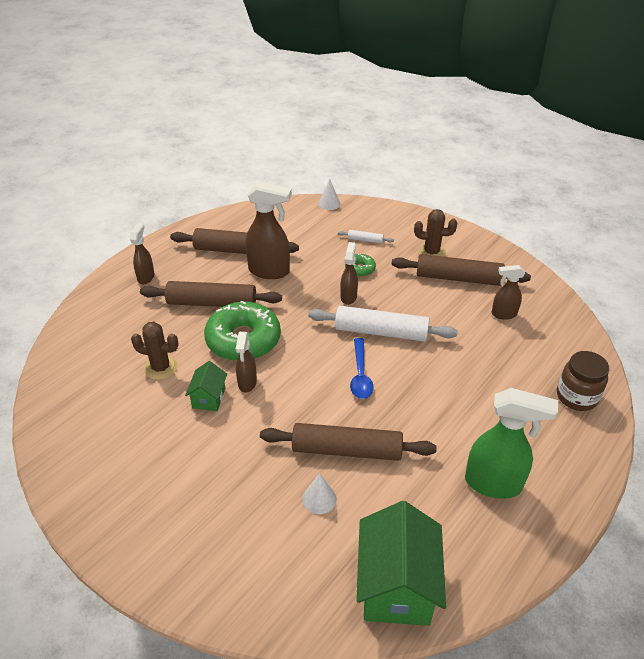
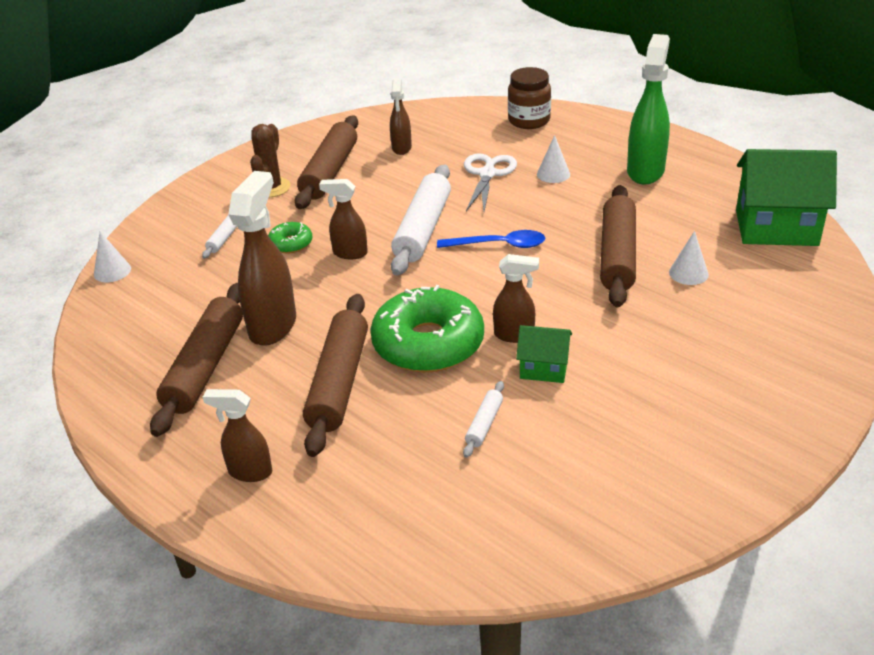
camera: 85 degrees left, 5 degrees down
brown cactus [131,322,179,380] -> white rolling pin [463,381,504,458]
none -> white scissors [464,153,517,212]
none -> white cone [537,135,570,183]

